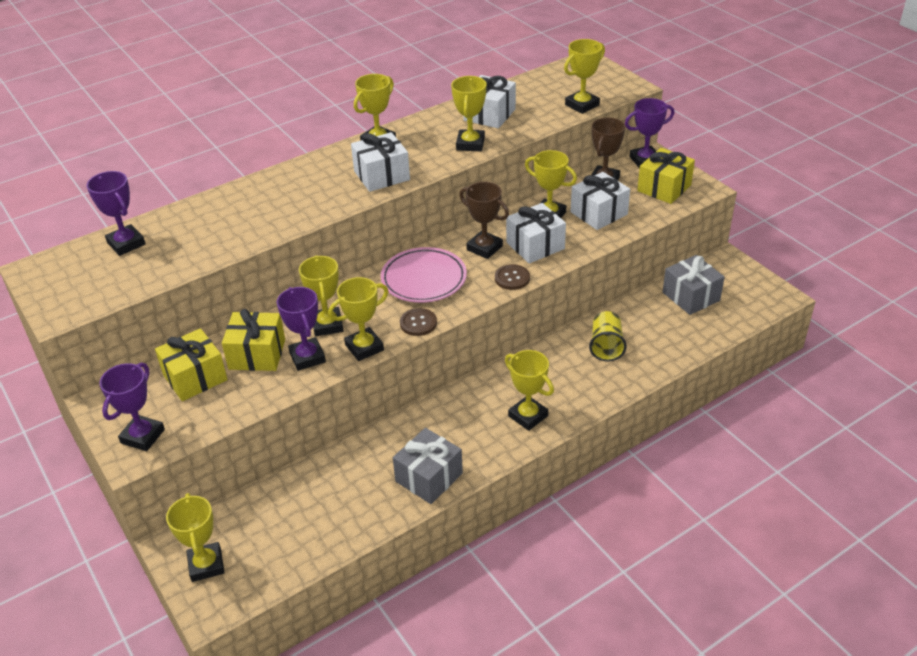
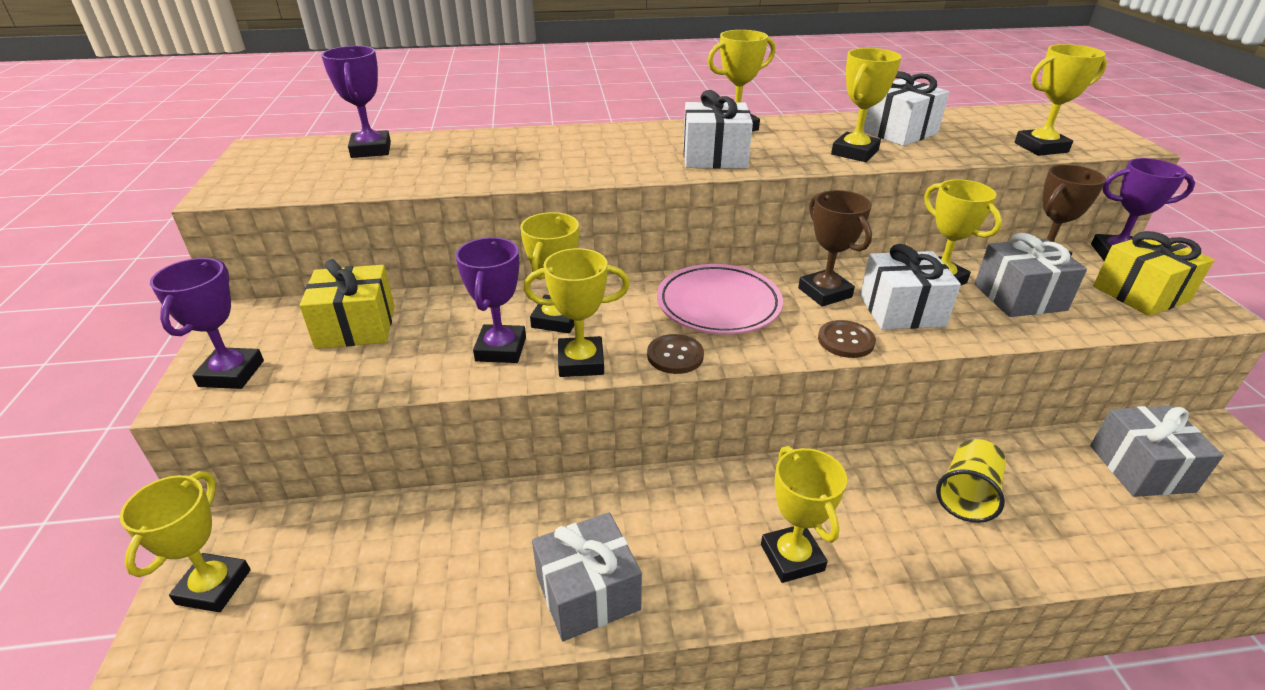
camera: 25 degrees right, 5 degrees down
purple trophy [99,362,165,451] -> purple trophy turned 45 degrees counterclockwise [150,258,264,389]
yellow gift [222,309,285,371] -> none
white gift [571,172,630,230] -> grey gift [974,233,1087,317]

